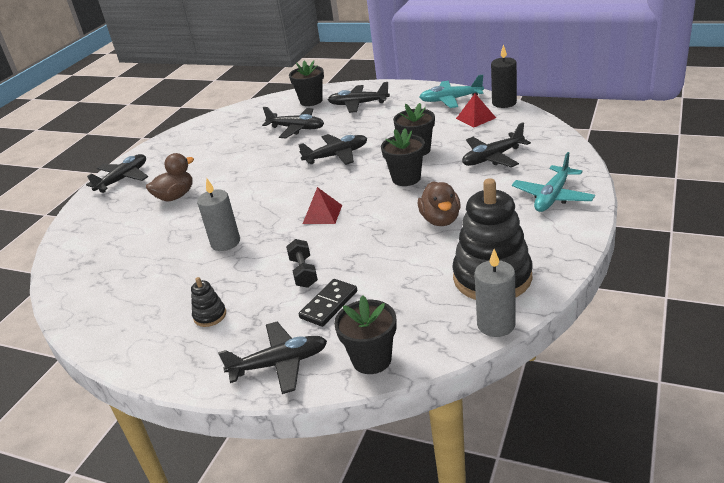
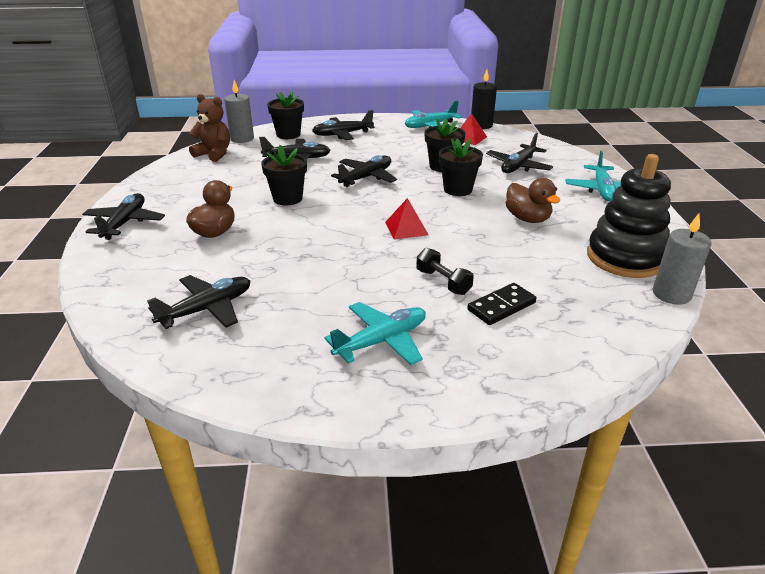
camera: 30 degrees left, 0 degrees up
black stacking toy [191,277,226,327] -> turquoise plane [324,302,426,365]
grey candle [197,178,240,251] -> grey candle moved to [224,80,254,143]
black plane [218,321,327,394] -> black plane moved to [147,275,250,329]
black domino [299,279,357,327] -> black domino turned 45 degrees clockwise [467,283,536,325]
black flower pot [334,296,397,374] -> black flower pot moved to [261,145,307,205]
none -> brown teddy bear [189,94,230,162]

